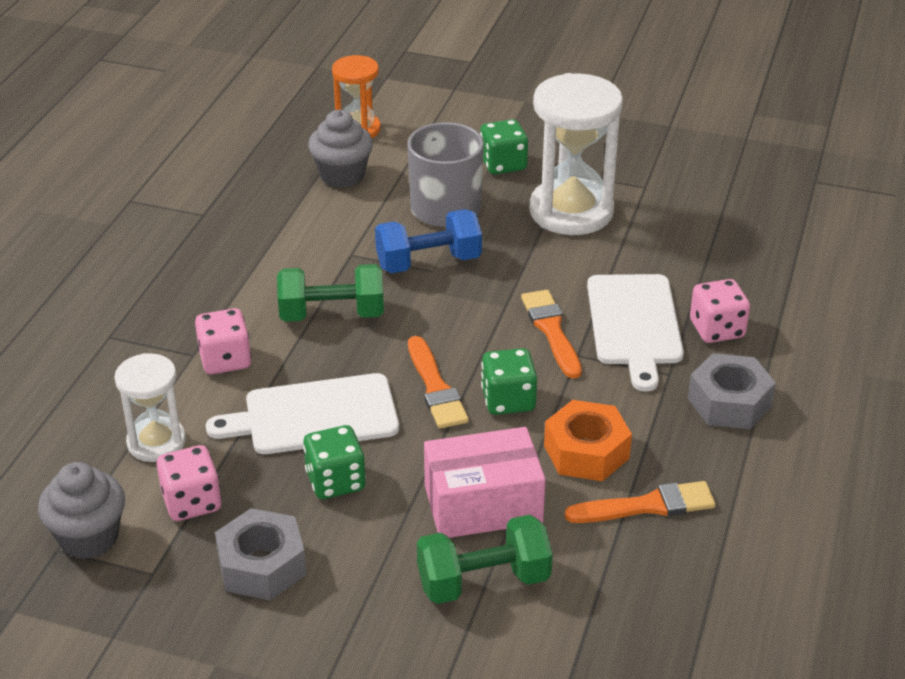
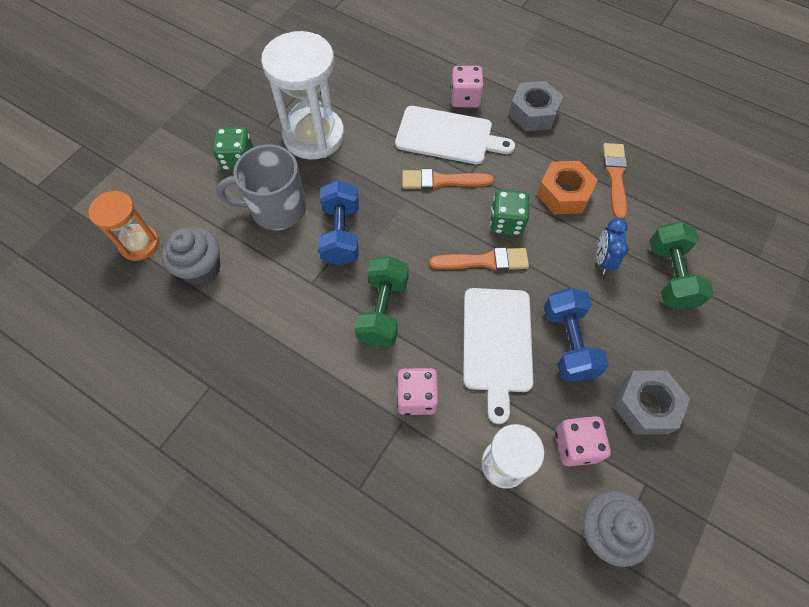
camera: 75 degrees left, 25 degrees up
green dice [303,425,366,499] -> blue dumbbell [544,288,609,381]
pink box [424,427,546,538] -> blue clock [597,218,628,274]

